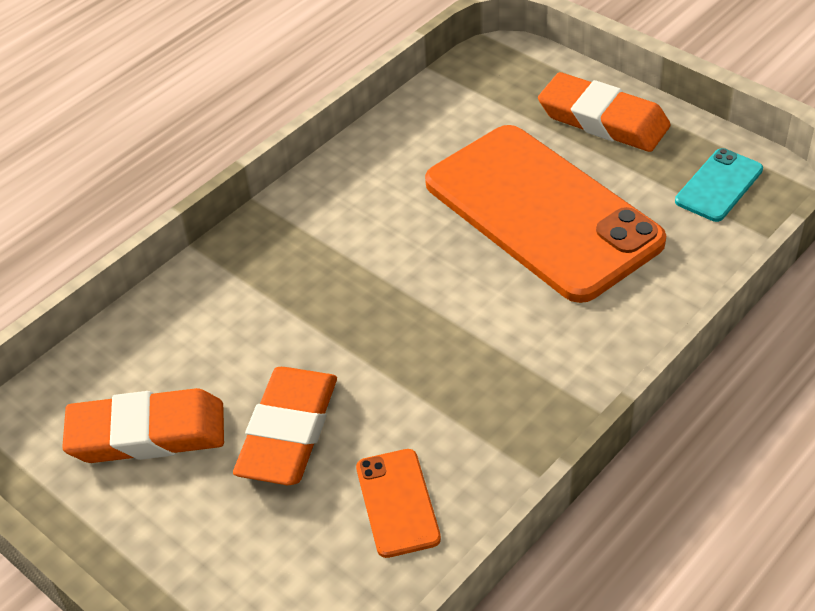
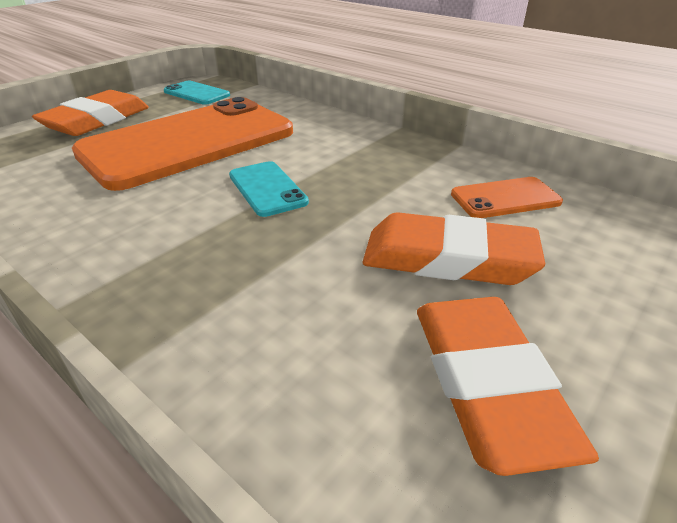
camera: 95 degrees left, 10 degrees down
none -> turquoise phone [229,161,309,217]

